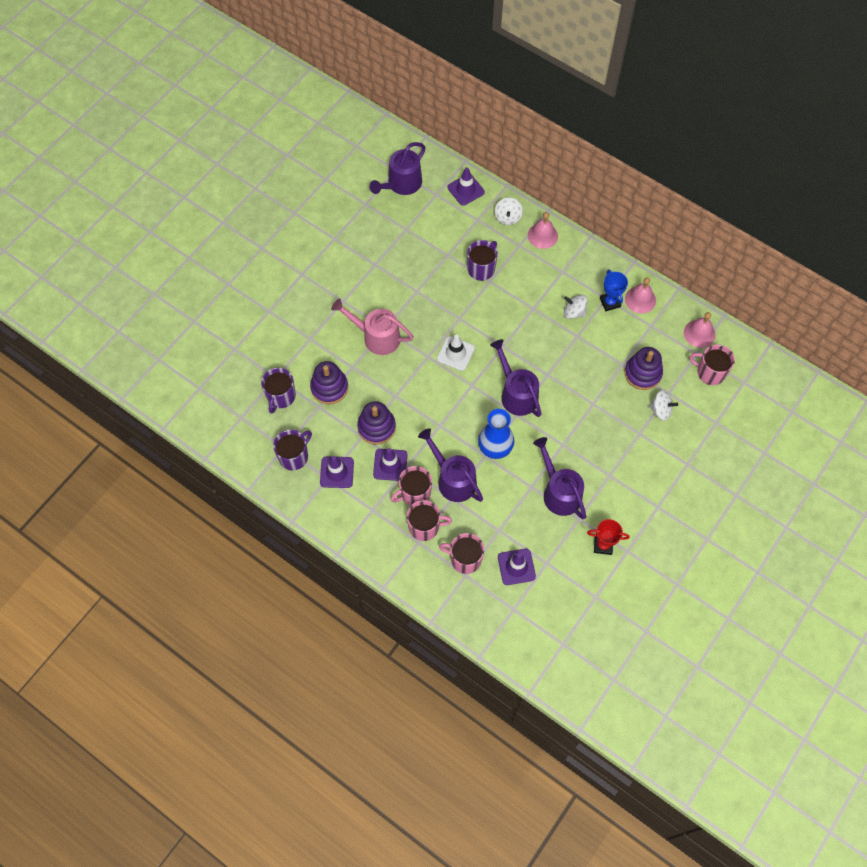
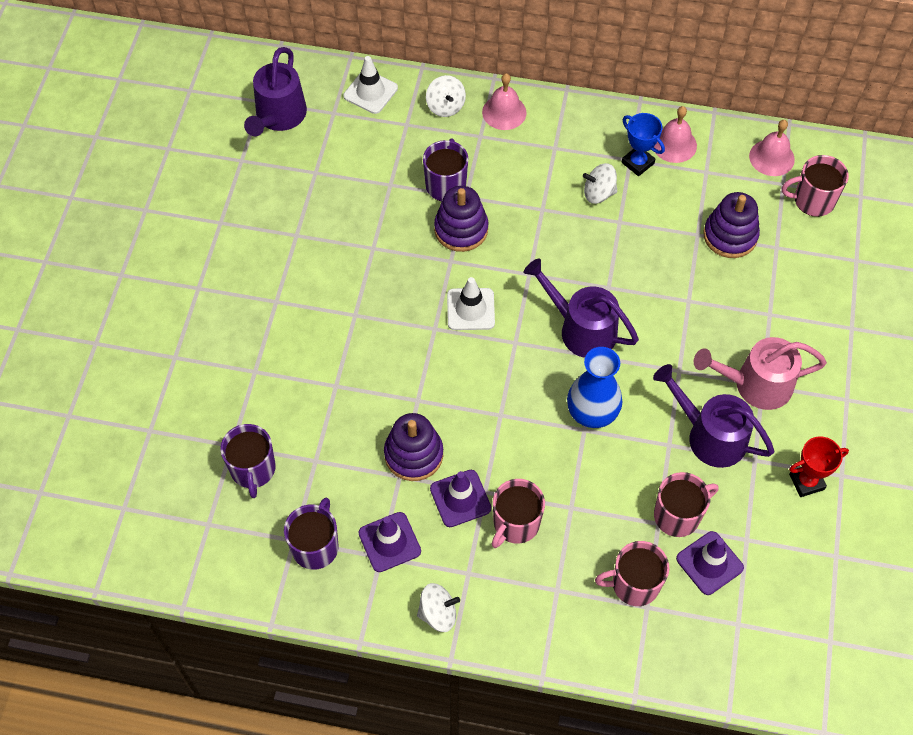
camera: 25 degrees left, 5 degrees down
purple stacking toy [310,361,348,404] -> purple stacking toy moved to [434,186,488,252]
pink watering can [331,299,414,355] -> pink watering can moved to [694,337,827,410]
pink mug [407,500,452,541] -> pink mug moved to [654,472,719,537]
purple watering can [418,428,483,502] -> none
purple traffic cone [447,167,485,206] -> white traffic cone [343,56,398,114]
white spinning top [649,390,678,421] -> white spinning top moved to [417,583,460,632]

